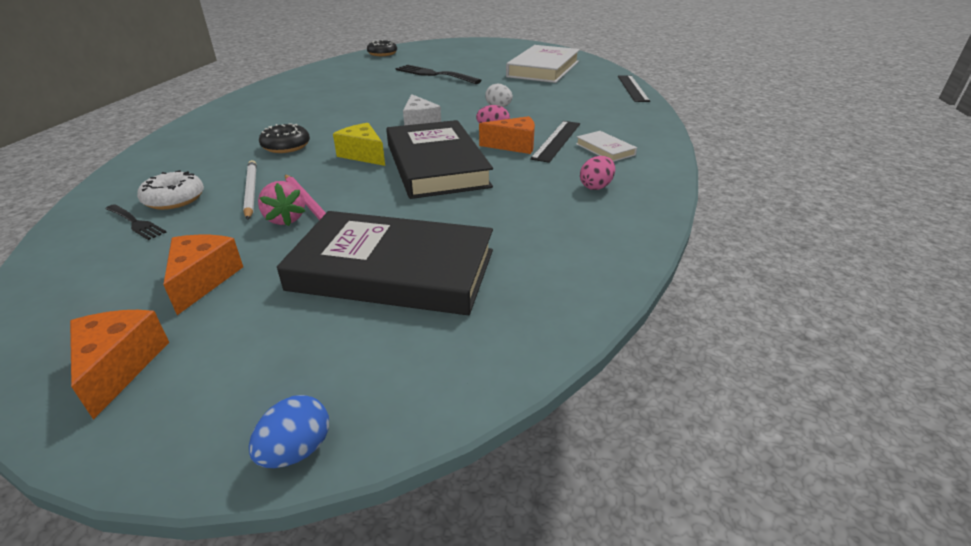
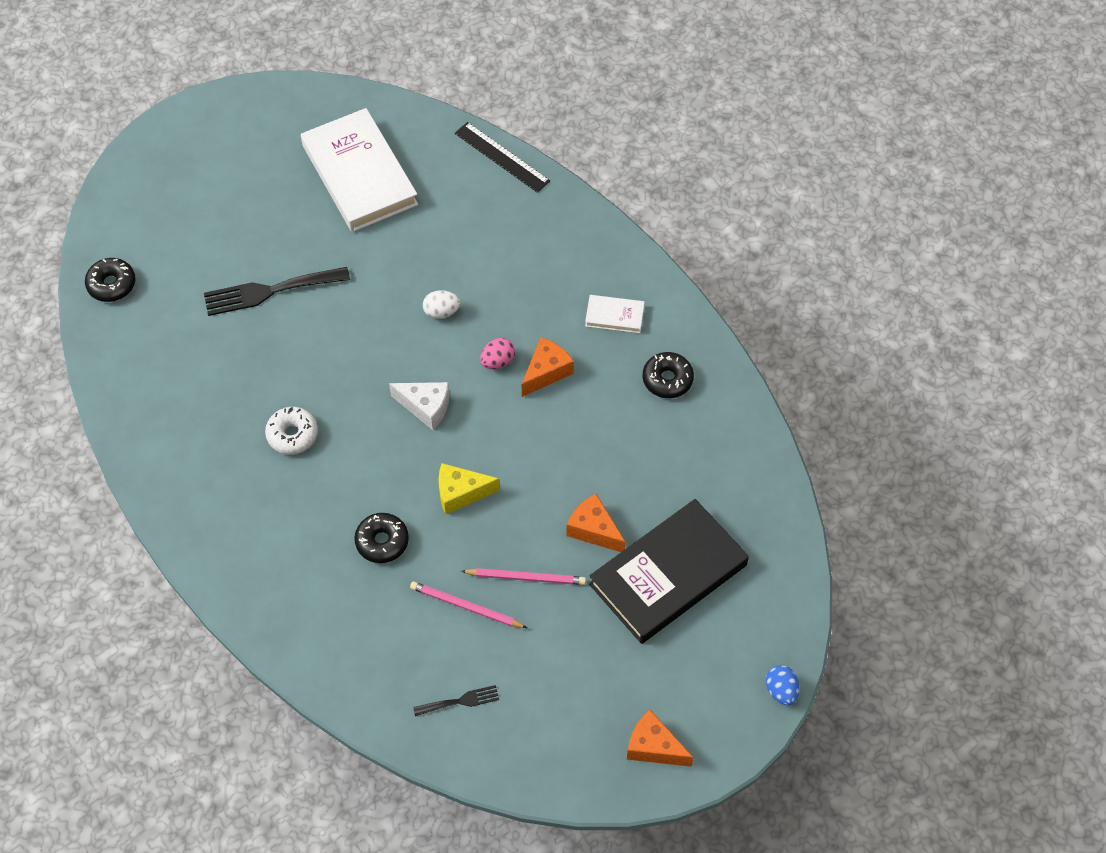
camera: 50 degrees left, 25 degrees up
white donut [137,170,204,210] -> white donut moved to [265,407,318,454]
orange cheese [163,235,243,315] -> orange cheese moved to [566,494,626,552]
white pencil [243,160,256,220] -> pink pencil [410,581,527,628]
pink strawberry [258,181,305,226] -> none
black book [386,120,493,199] -> none
black ruler [530,121,580,163] -> none
pink egg [580,156,615,190] -> black donut [643,352,694,398]

